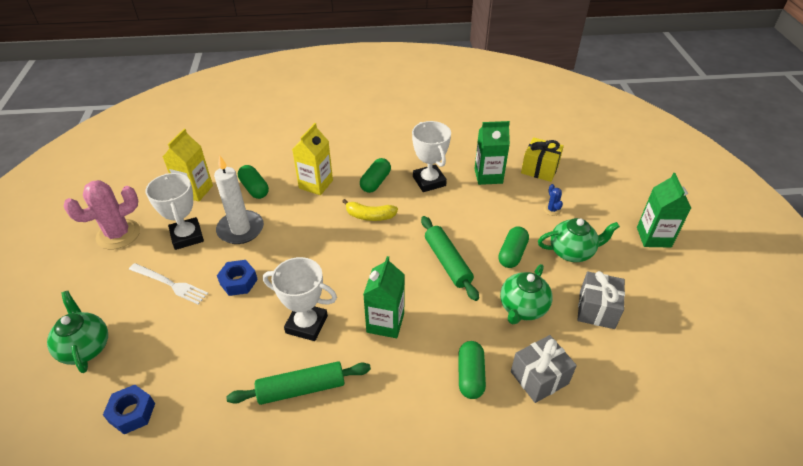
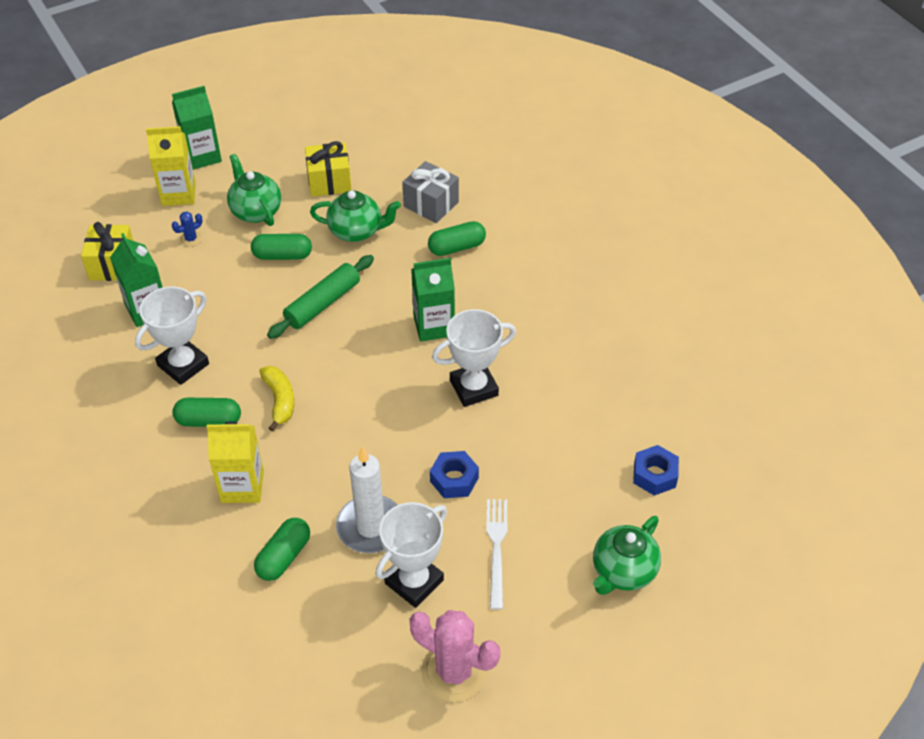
camera: 115 degrees left, 5 degrees up
yellow carton [163,129,213,201] -> yellow carton moved to [146,126,196,206]
green rolling pin [226,361,371,405] -> none
white trophy [263,257,337,341] -> white trophy turned 75 degrees clockwise [432,309,516,407]
grey gift [577,271,625,329] -> yellow gift [305,141,352,197]

